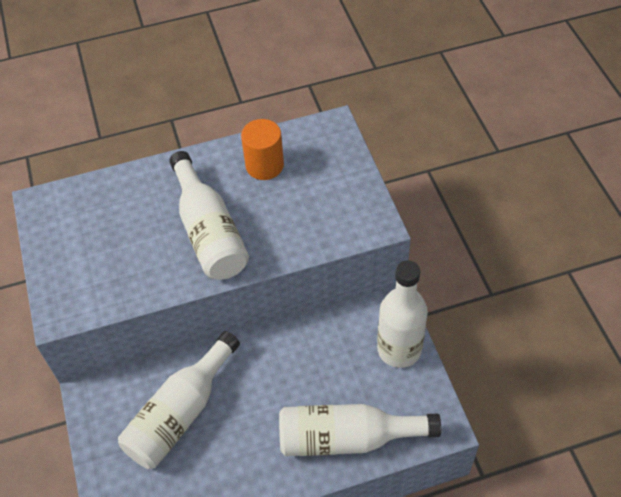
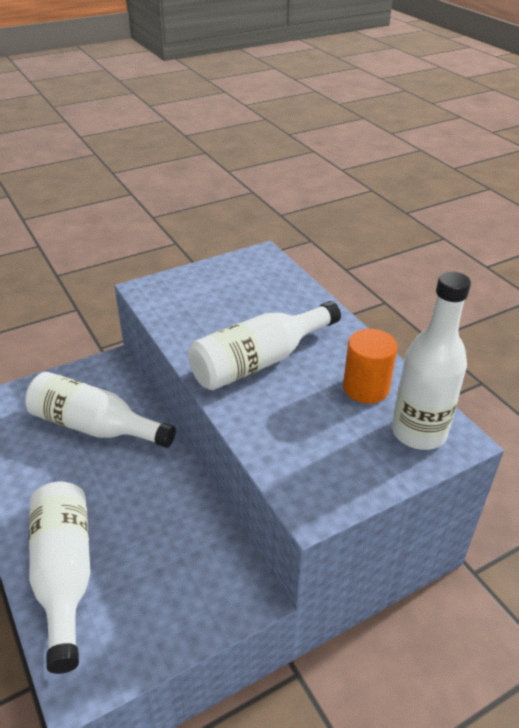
camera: 75 degrees right, 15 degrees down
white bottle [377,260,428,368] -> white bottle moved to [392,271,471,450]

